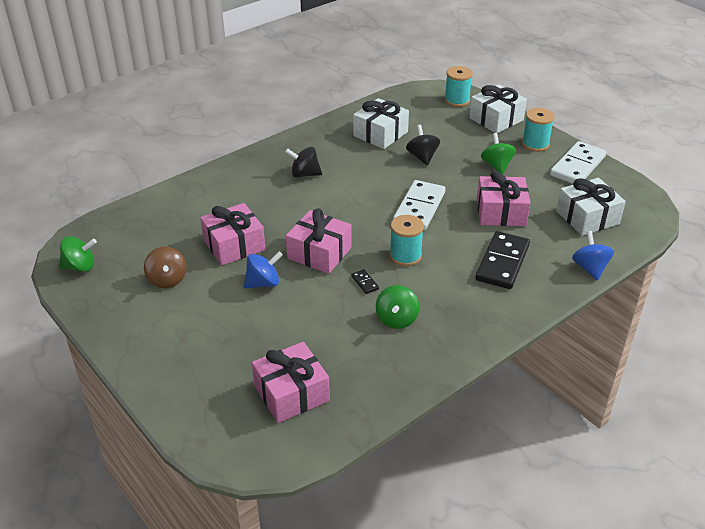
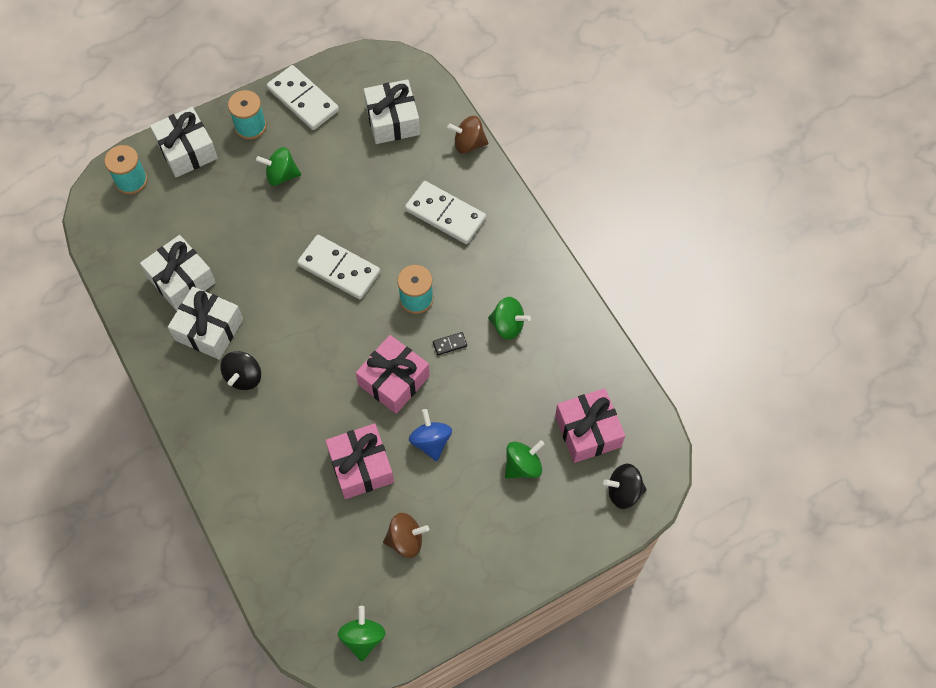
camera: 80 degrees left, 25 degrees up
black spinning top [406,125,440,166] -> black spinning top moved to [603,464,647,509]
black domino [476,231,530,289] -> white domino [405,181,486,244]
pink gift [477,171,530,226] -> none
blue spinning top [572,231,614,281] -> brown spinning top [447,116,489,154]
none -> white gift [168,286,243,360]
none -> green spinning top [505,440,544,479]

